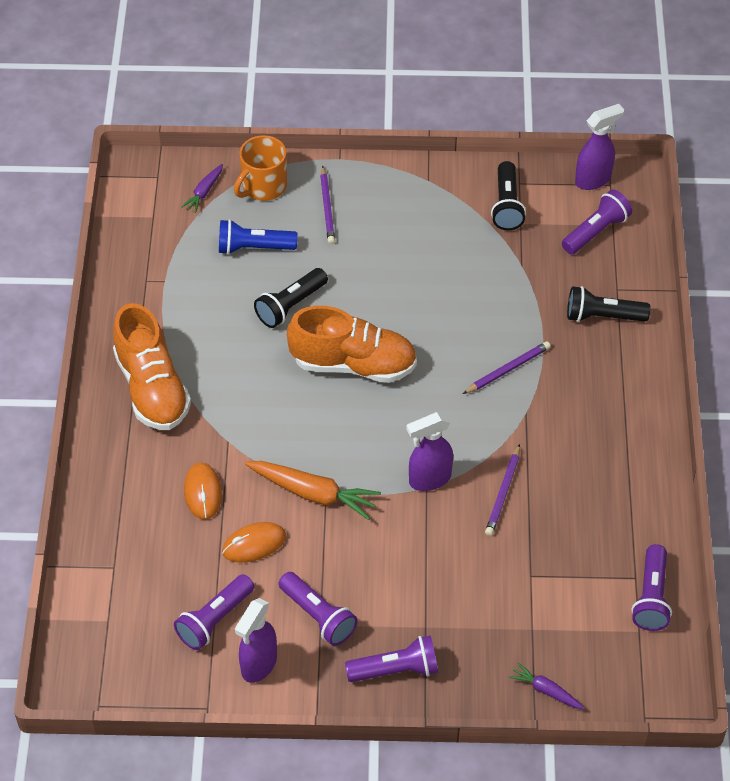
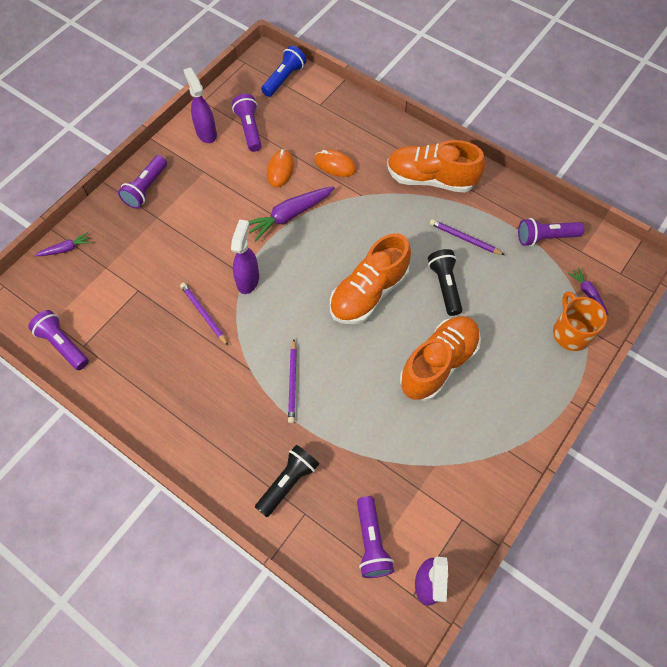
camera: 125 degrees right, 10 degrees up
blue flashlight [219,219,297,255] -> blue flashlight moved to [261,45,306,97]
orange carrot [245,461,381,520] -> purple carrot [249,186,334,242]
purple flashlight [278,572,358,646] -> purple flashlight moved to [518,218,584,246]
purple pencil [320,166,335,244] -> purple pencil moved to [430,219,505,255]
black flashlight [491,161,526,230] -> none
none -> orange shoe [400,316,481,401]

